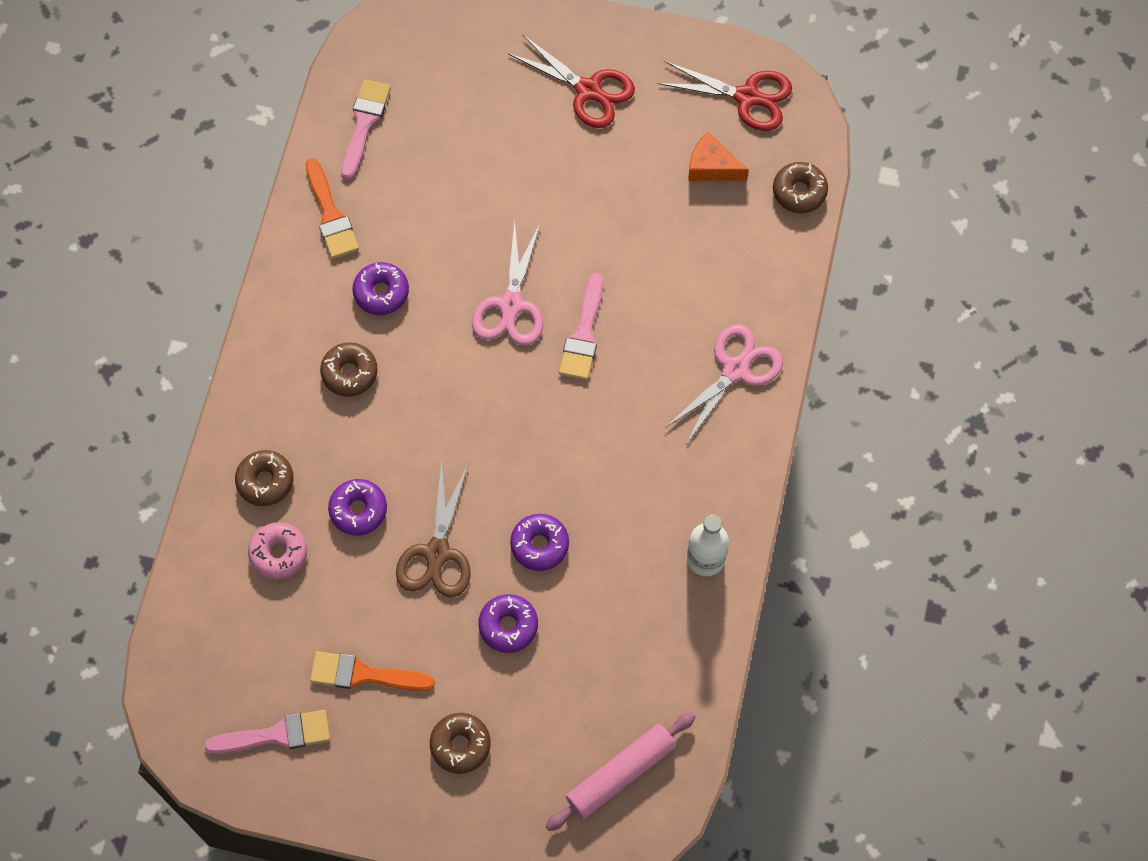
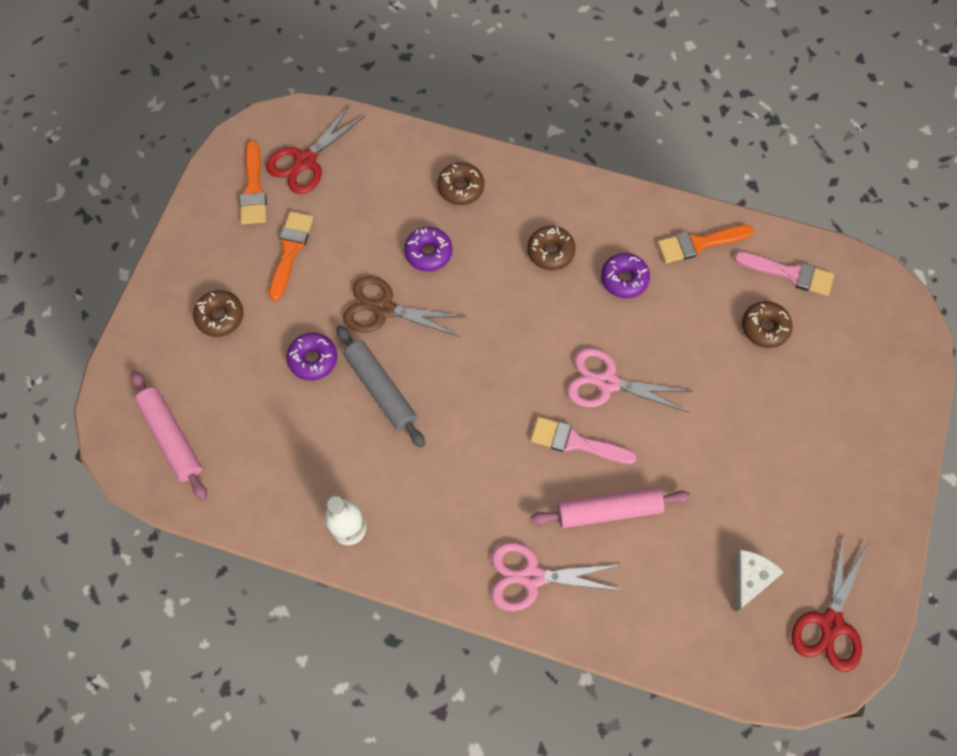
camera: 95 degrees right, 0 degrees up
pink brush [204,710,330,754] -> orange brush [240,141,267,224]
pink donut [248,522,307,580] -> none
red scissors [508,35,635,128] -> red scissors moved to [266,105,365,194]
purple donut [510,514,569,571] -> grey rolling pin [336,325,425,447]
pink scissors [665,324,783,444] -> pink scissors turned 135 degrees clockwise [491,542,623,611]
orange cheese [688,131,749,181] -> white cheese [734,550,784,612]
brown donut [773,162,828,213] -> brown donut moved to [742,301,793,348]
none -> pink rolling pin [530,487,691,528]

